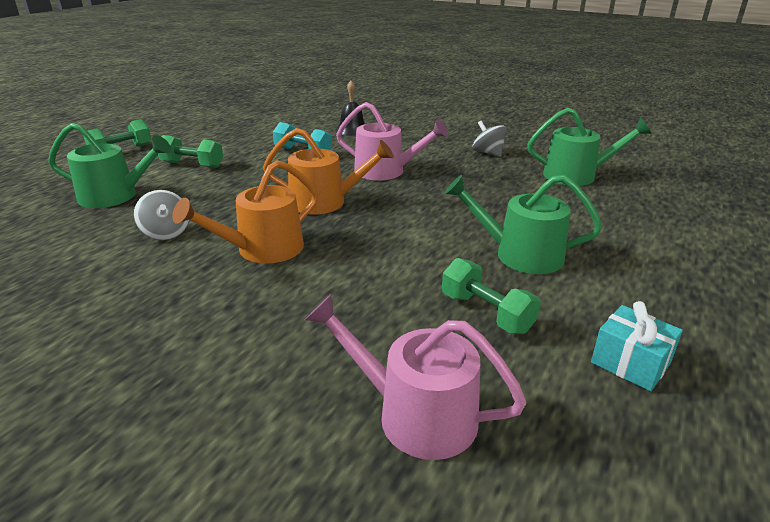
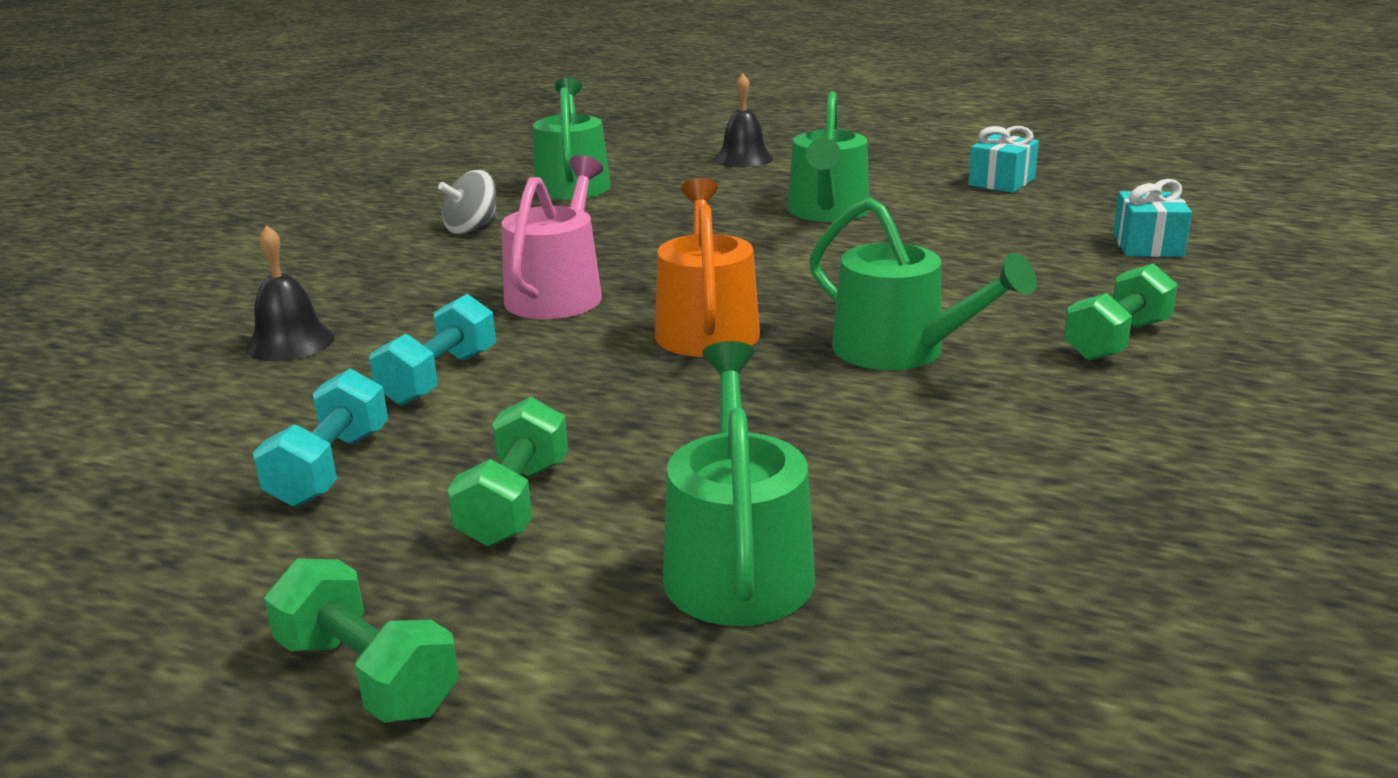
camera: 95 degrees left, 5 degrees down
grey spinning top [134,190,189,240] -> none
orange watering can [172,160,318,264] -> green watering can [809,197,1037,370]
pink watering can [305,294,527,460] -> turquoise gift [1113,179,1192,257]
green dumbbell [442,258,541,334] -> green dumbbell moved to [1064,263,1178,361]
none -> turquoise dumbbell [253,369,388,507]
none -> black bell [714,74,773,167]

